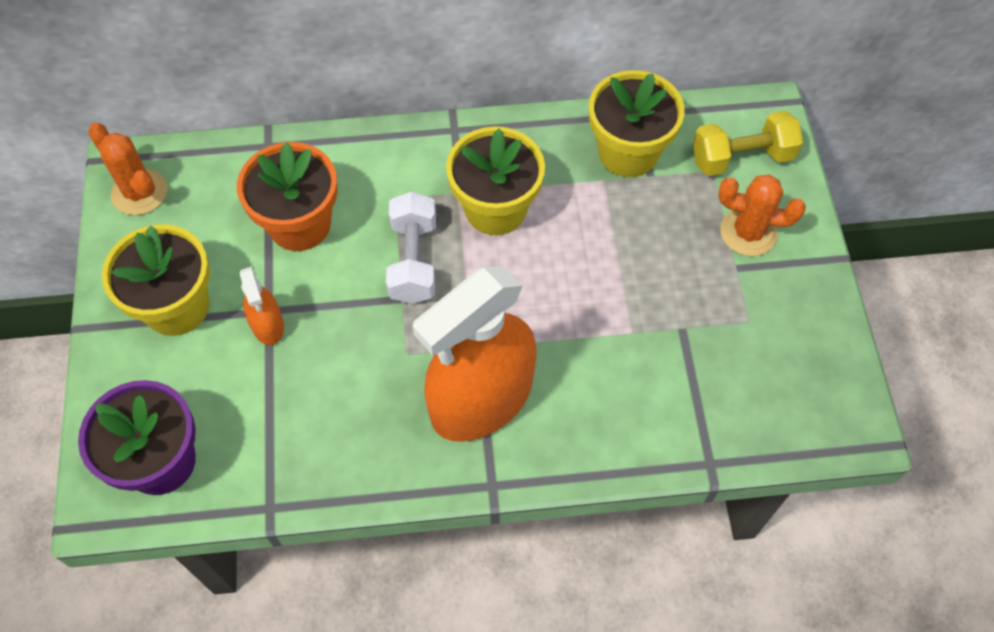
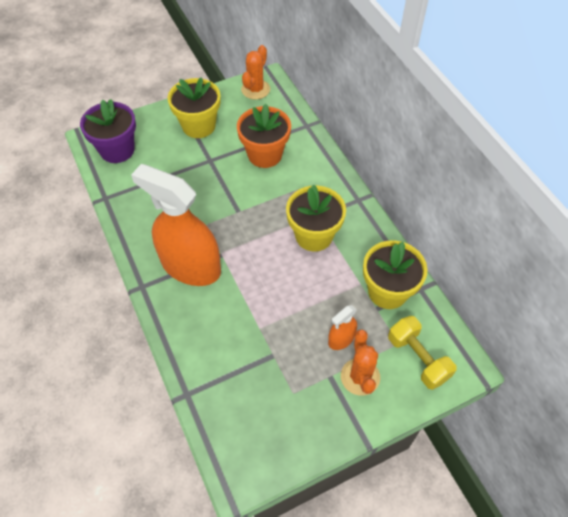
camera: 70 degrees right, 5 degrees down
orange spray bottle [240,267,284,345] -> orange spray bottle moved to [328,305,357,350]
white dumbbell [386,191,436,304] -> none

